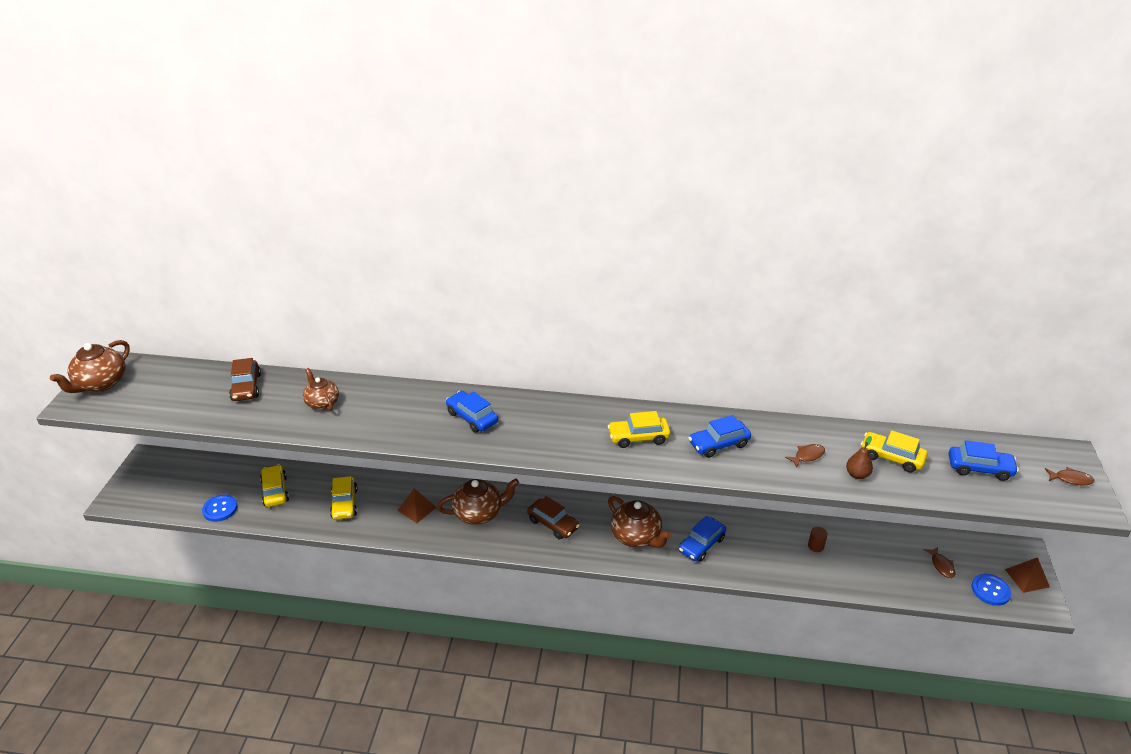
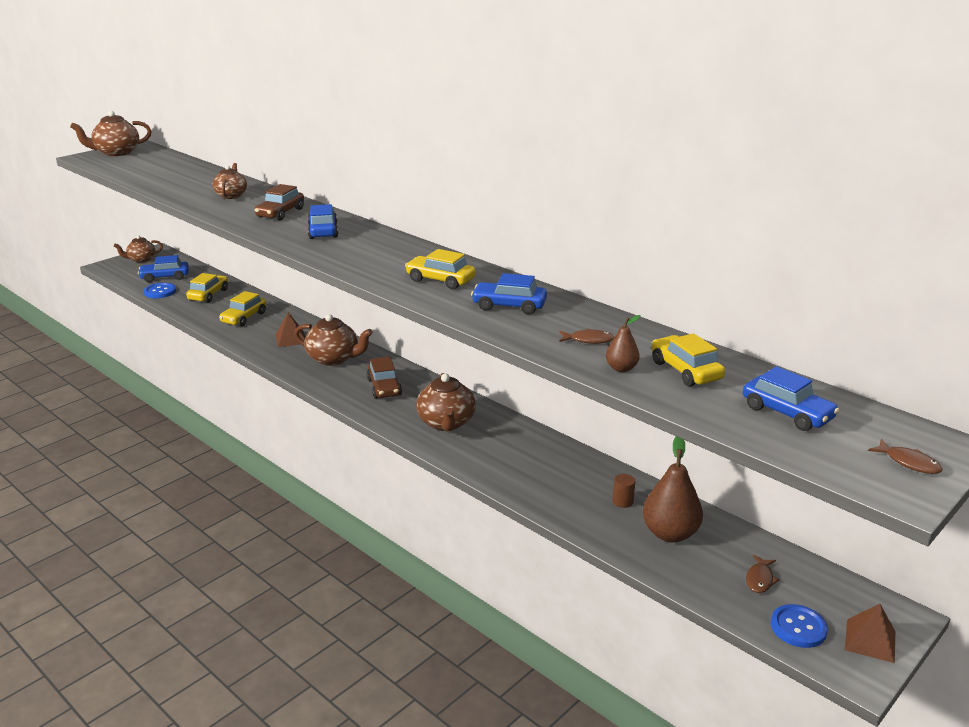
camera: 35 degrees right, 10 degrees down
brown car [229,358,261,401] -> brown car moved to [255,184,304,221]
blue car [679,516,726,562] -> blue car moved to [138,255,189,282]
none -> brown teapot [114,235,163,263]
none -> brown pear [643,436,703,542]

